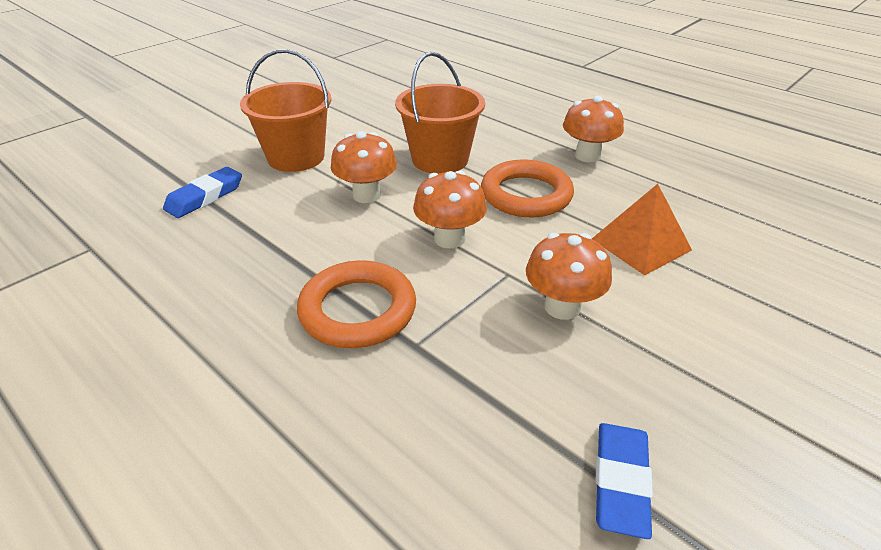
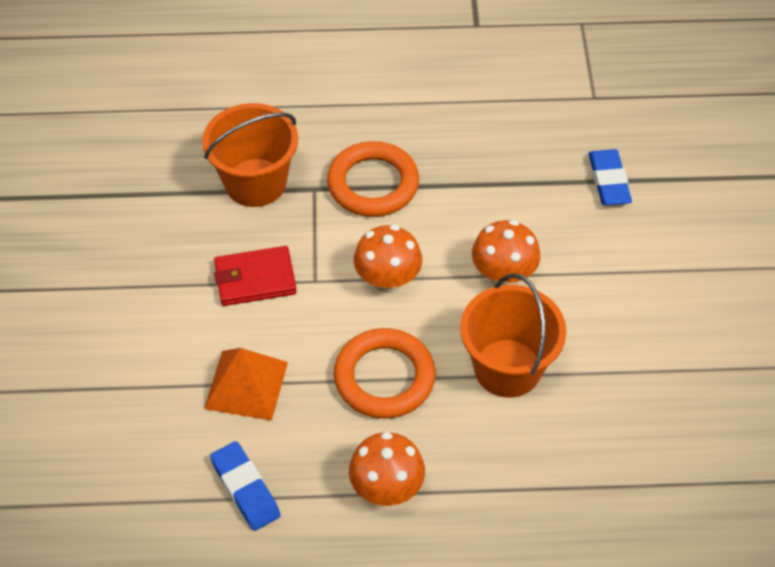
camera: 135 degrees right, 15 degrees up
orange bucket [240,49,331,172] -> orange bucket moved to [202,103,298,207]
orange mushroom [526,233,612,320] -> red wallet [214,246,297,306]
blue eraser [596,423,653,539] -> blue eraser moved to [210,441,281,531]

